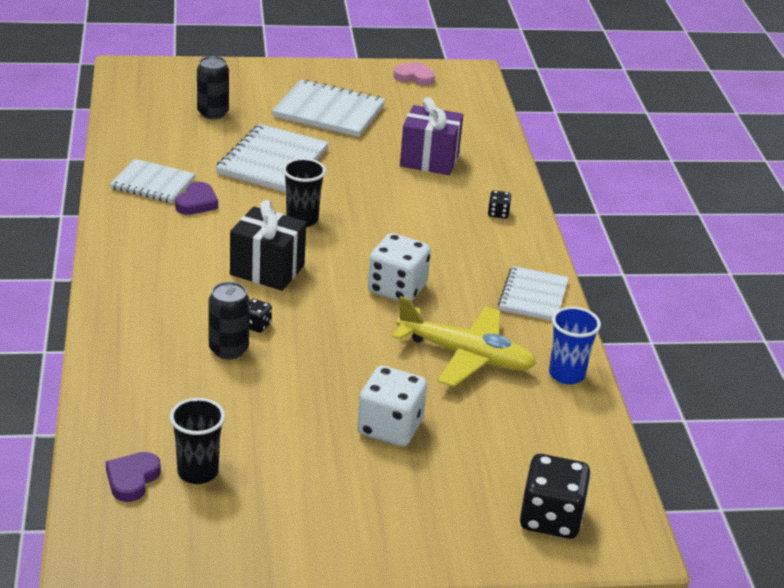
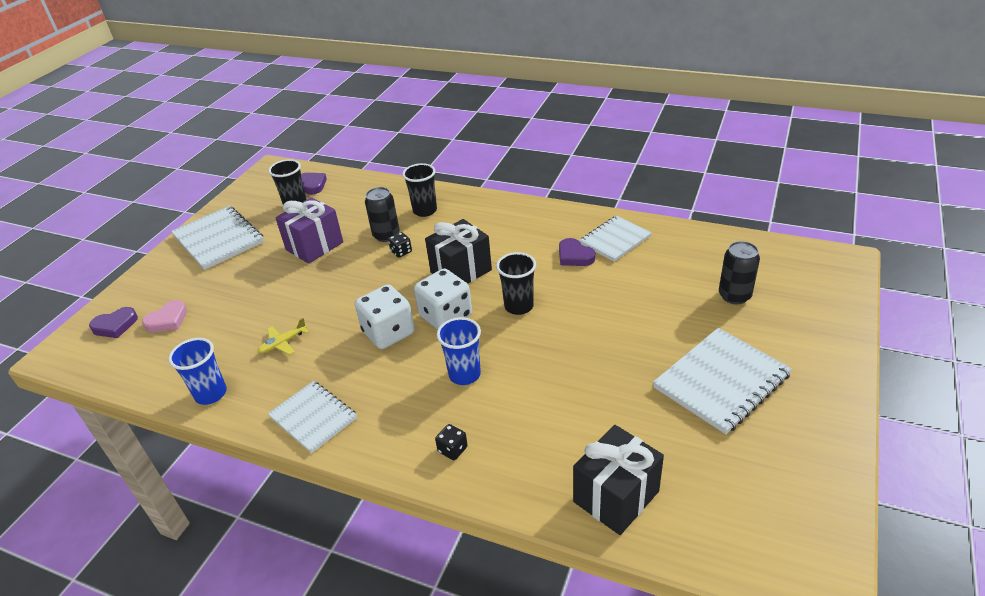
camera: 125 degrees right, 5 degrees up
white notebook [215,124,329,192] -> white notebook moved to [171,206,264,270]
white dice [357,366,427,447] -> white dice moved to [414,269,472,330]
yellow plane [392,296,537,387] -> yellow plane [257,318,309,355], size x0.44
pink heart [393,62,435,86] -> pink heart moved to [142,300,187,332]
purple gift [400,97,463,175] -> purple gift moved to [275,197,343,264]
black dice [520,454,591,539] -> purple heart [89,307,138,338]
none -> black cup [402,163,437,217]
none -> blue cup [437,317,481,385]
none -> black gift [573,425,664,535]

